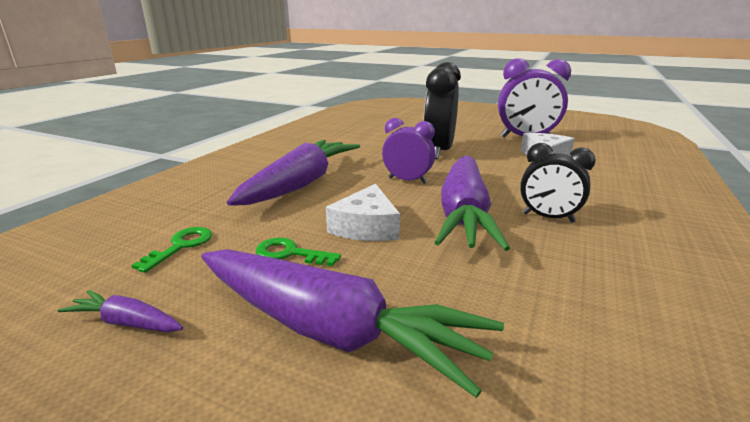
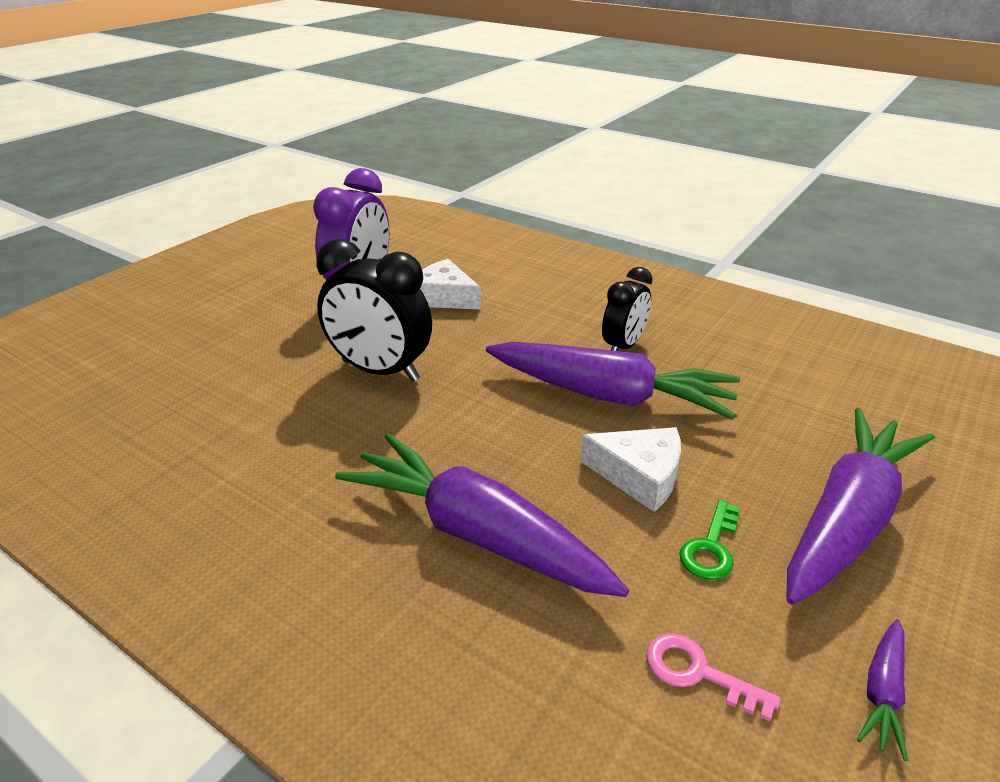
camera: 80 degrees left, 10 degrees up
green key [131,227,212,273] -> pink key [646,633,781,721]
purple clock [382,118,435,184] -> none

